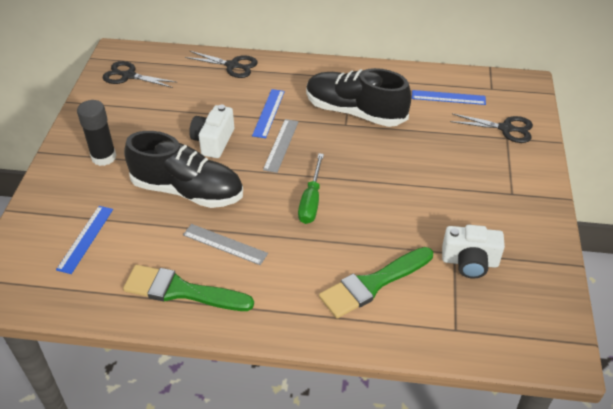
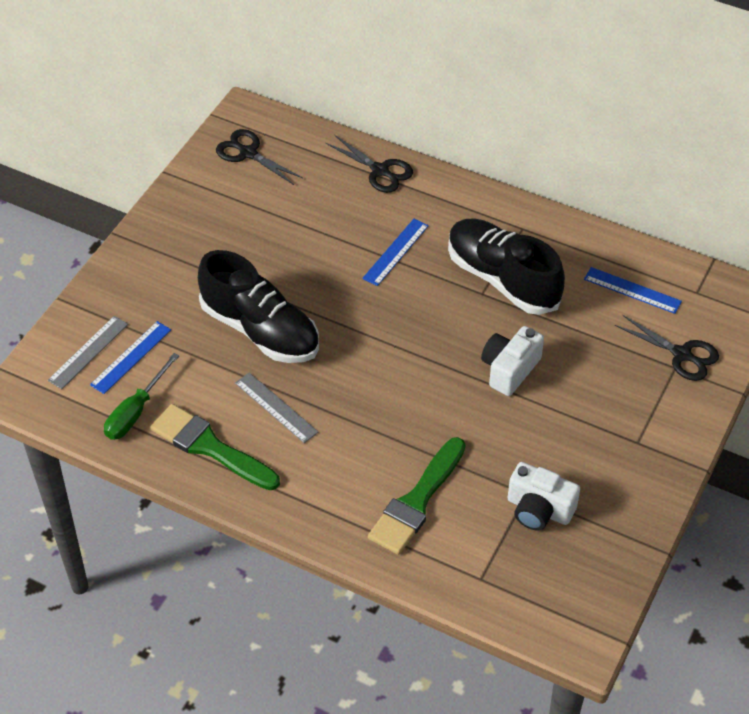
camera: 20 degrees right, 5 degrees up
black glue stick [77,100,117,166] -> none
white camera [189,105,234,158] -> white camera moved to [481,326,544,396]
grey ruler [263,119,299,173] -> grey ruler moved to [47,316,128,389]
green screwdriver [298,153,324,224] -> green screwdriver moved to [104,353,179,440]
green brush [319,247,433,318] -> green brush turned 45 degrees counterclockwise [368,437,466,555]

